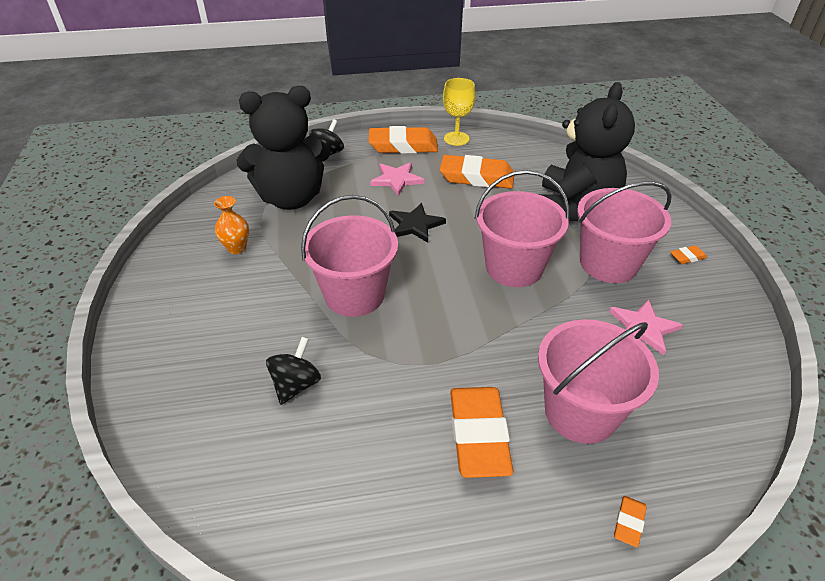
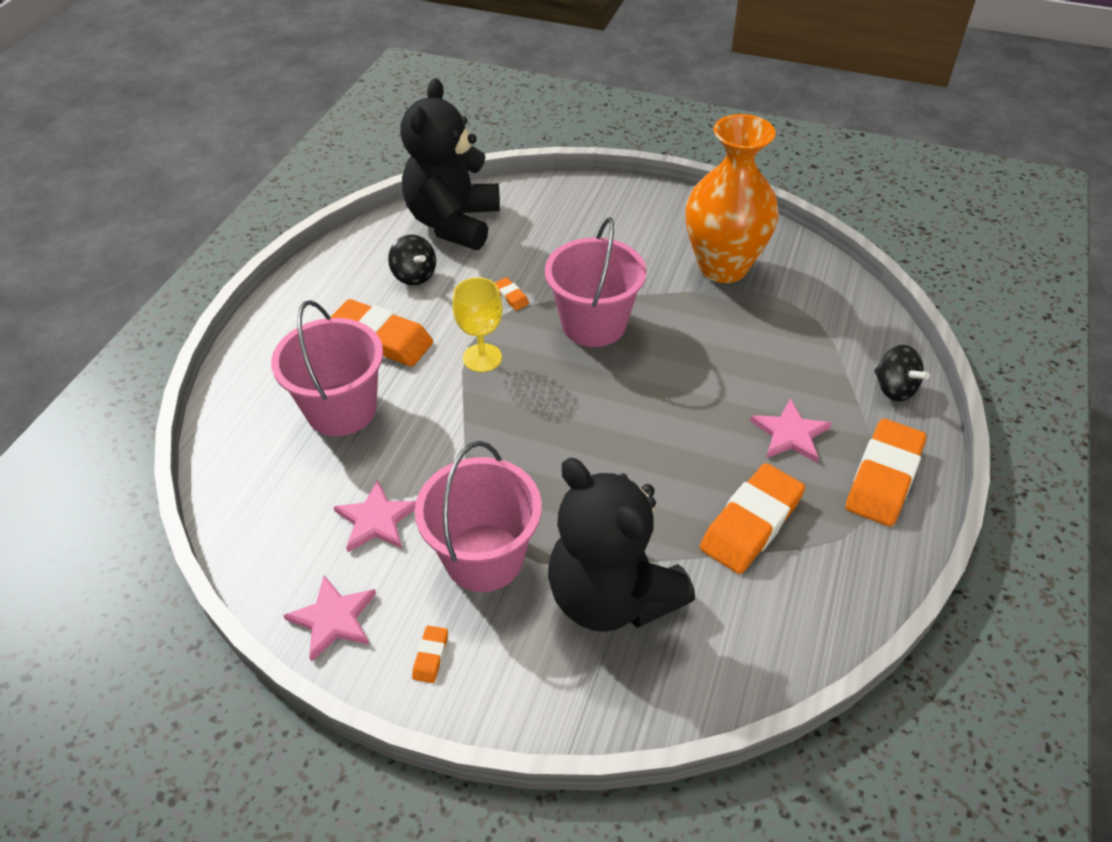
camera: 120 degrees right, 5 degrees up
orange vase [214,196,249,254] -> orange vase [686,114,779,283], size x2.46
black teddy bear [236,86,330,210] -> black teddy bear moved to [400,78,500,250]
black spinning top [266,337,321,405] -> black spinning top moved to [388,234,436,286]
black star [389,203,446,243] -> none
yellow goblet [443,78,476,146] -> yellow goblet moved to [453,277,503,372]
pink bucket [475,170,570,287] -> none
orange eraser [614,496,647,547] -> orange eraser moved to [495,277,529,310]
none -> pink star [283,575,376,662]

